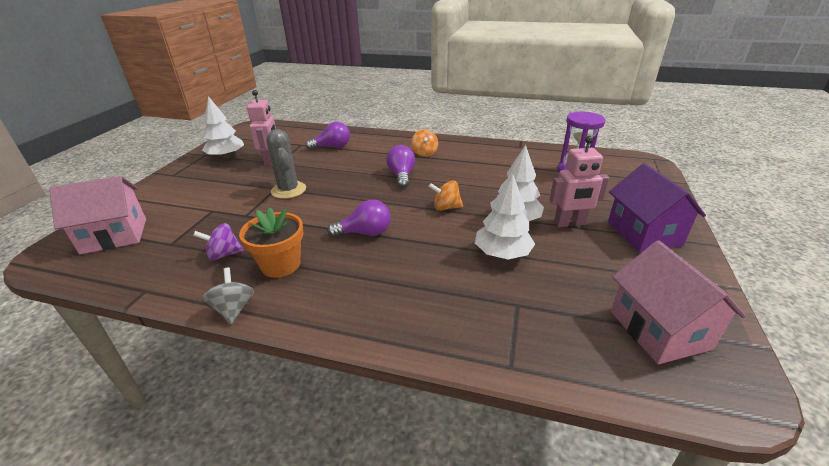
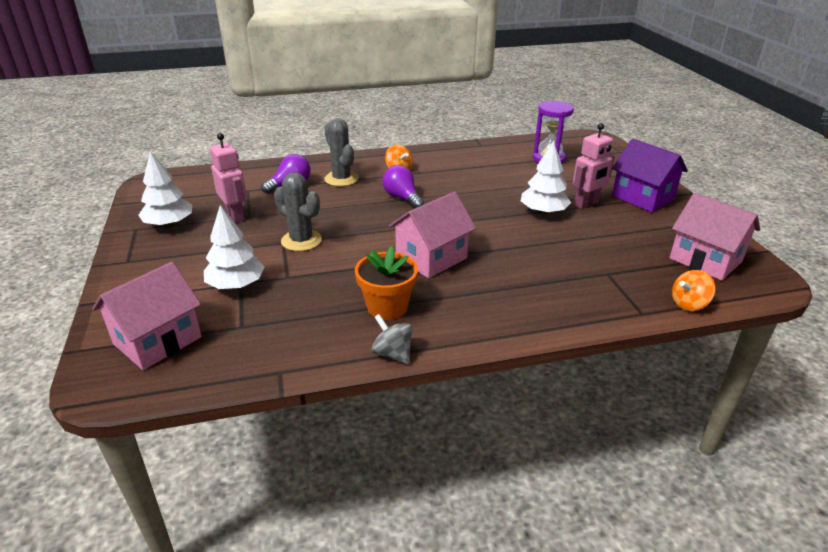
camera: 30 degrees left, 0 degrees up
purple spinning top [193,223,244,261] -> none
purple light bulb [327,200,391,237] -> pink house [389,192,476,278]
orange spinning top [428,180,463,211] -> orange spinning top moved to [672,270,715,311]
white tree [475,174,535,259] -> white tree moved to [204,205,265,289]
none -> grey cactus [324,118,359,186]

